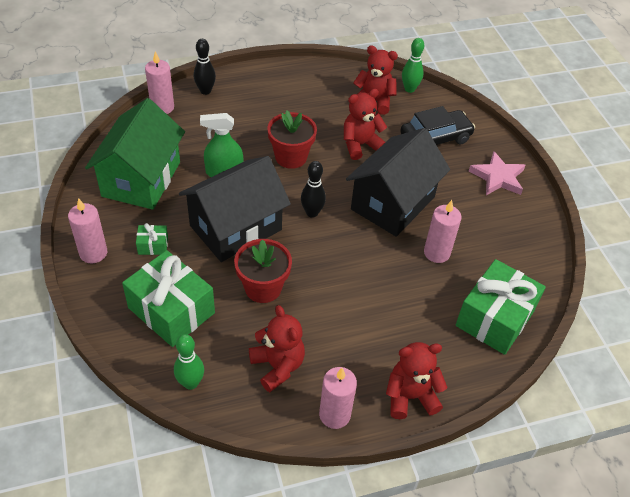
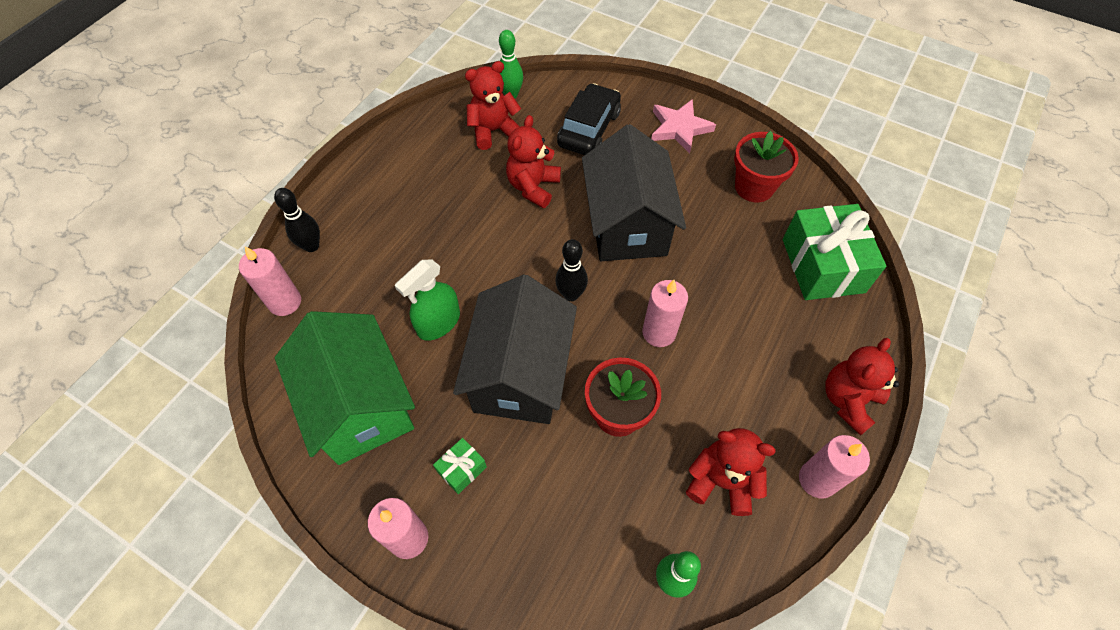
camera: 40 degrees left, 10 degrees up
green gift [122,250,215,347] -> none
red flower pot [267,111,317,169] -> red flower pot moved to [734,131,799,202]
pink candle [424,200,462,263] -> pink candle moved to [642,280,688,347]

